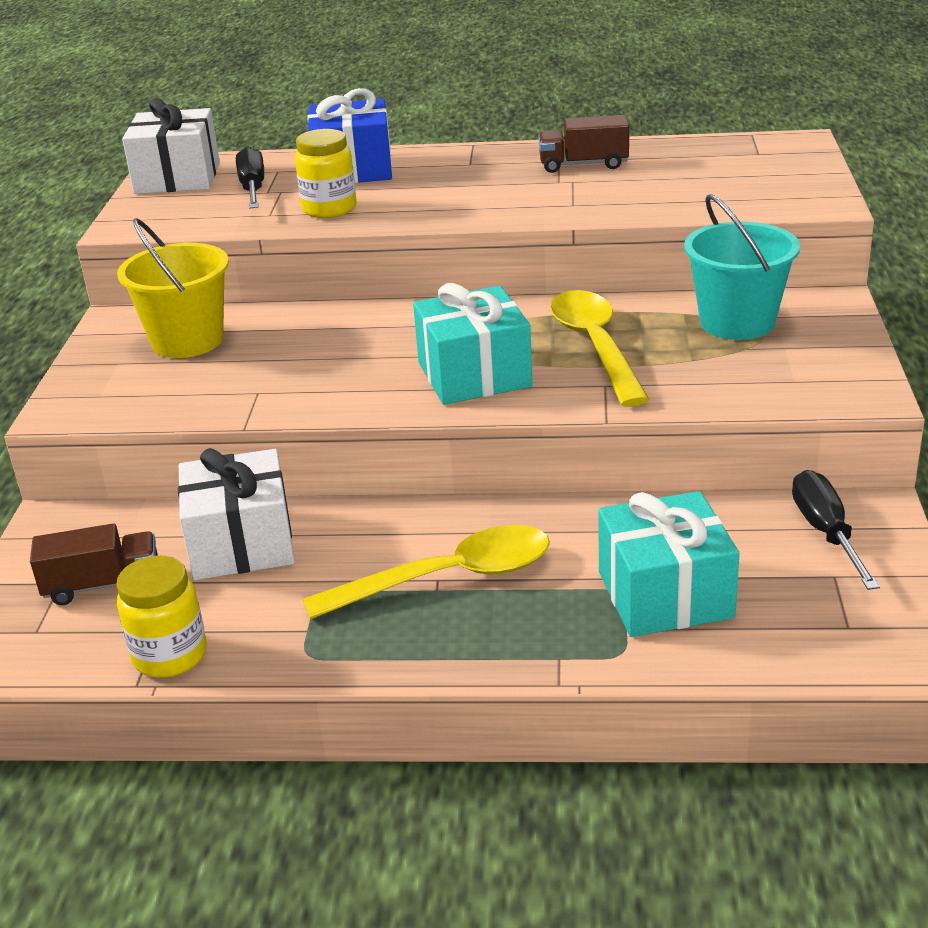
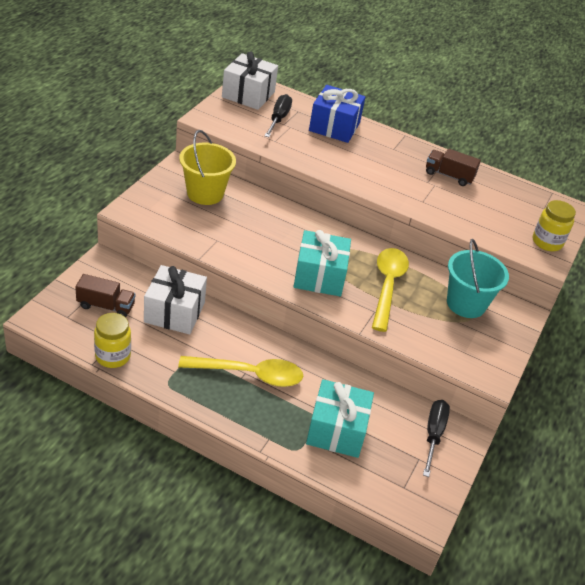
camera: 15 degrees right, 10 degrees up
yellow jar [295,129,357,218] -> yellow jar moved to [533,200,576,251]

